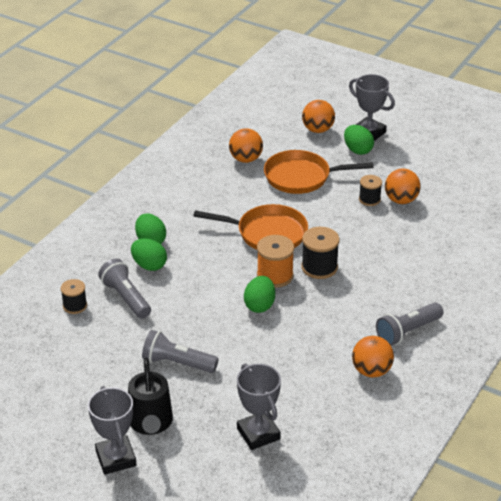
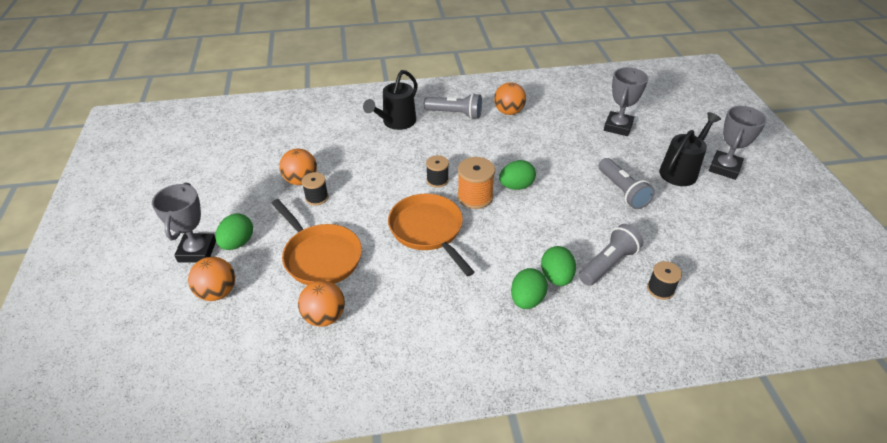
camera: 130 degrees left, 5 degrees up
grey flashlight [98,259,151,319] -> grey flashlight turned 150 degrees counterclockwise [579,224,643,286]
black spool [301,227,339,279] -> black spool [426,155,449,188], size x0.64
none -> black watering can [363,70,418,130]

